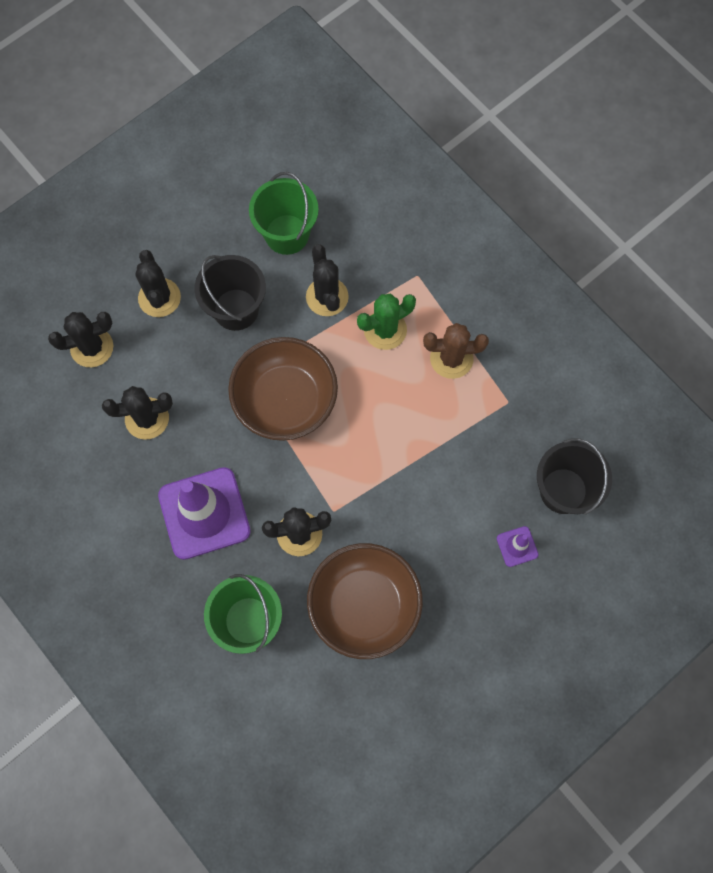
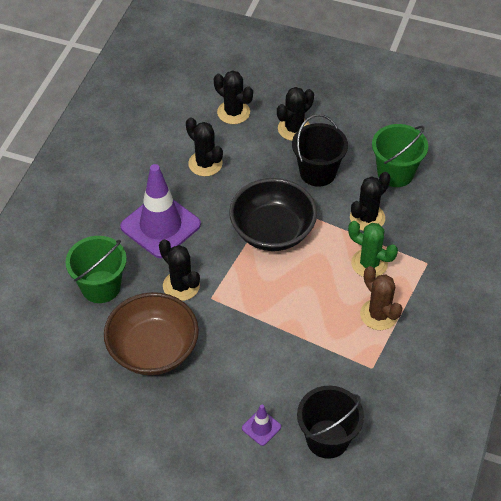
camera: 60 degrees right, 20 degrees down
brown bowl [228,337,338,441] -> black bowl [229,178,317,251]

